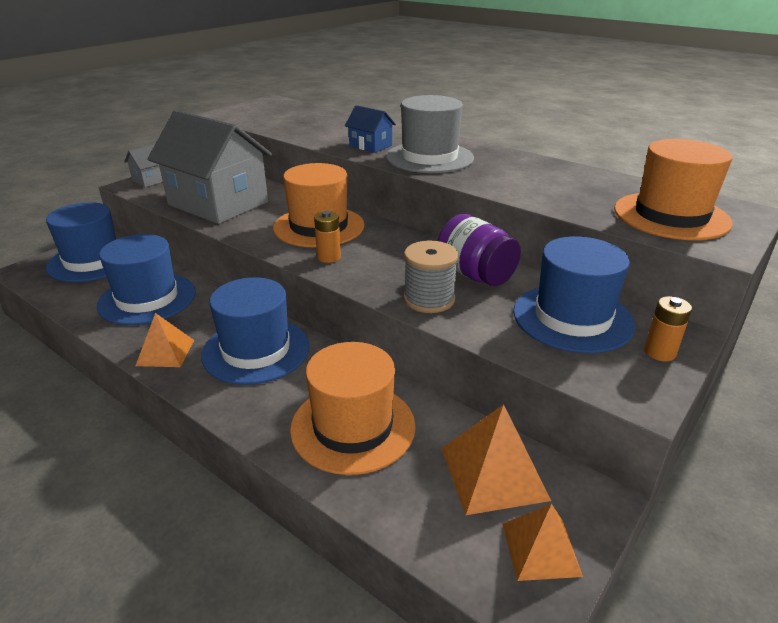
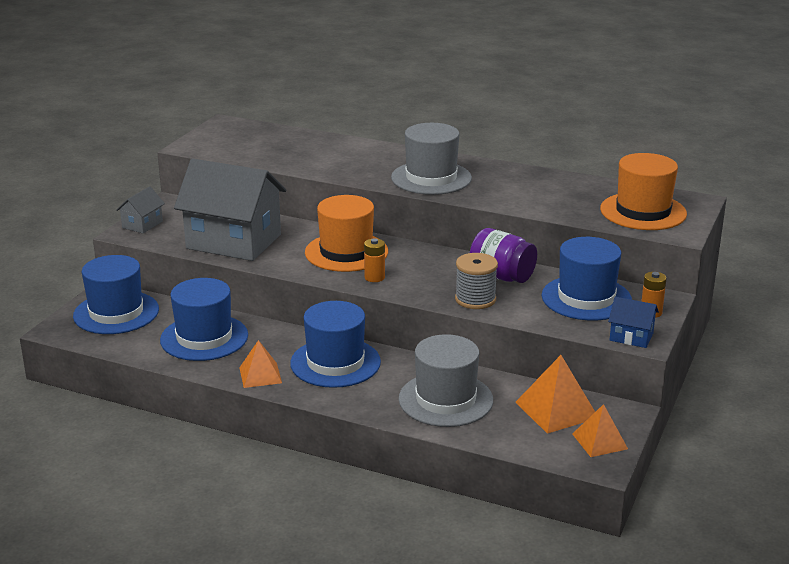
camera: 15 degrees left, 5 degrees down
orange hat [290,342,416,475] -> grey hat [398,334,493,427]
blue house [345,105,396,153] -> blue house moved to [608,297,659,348]

